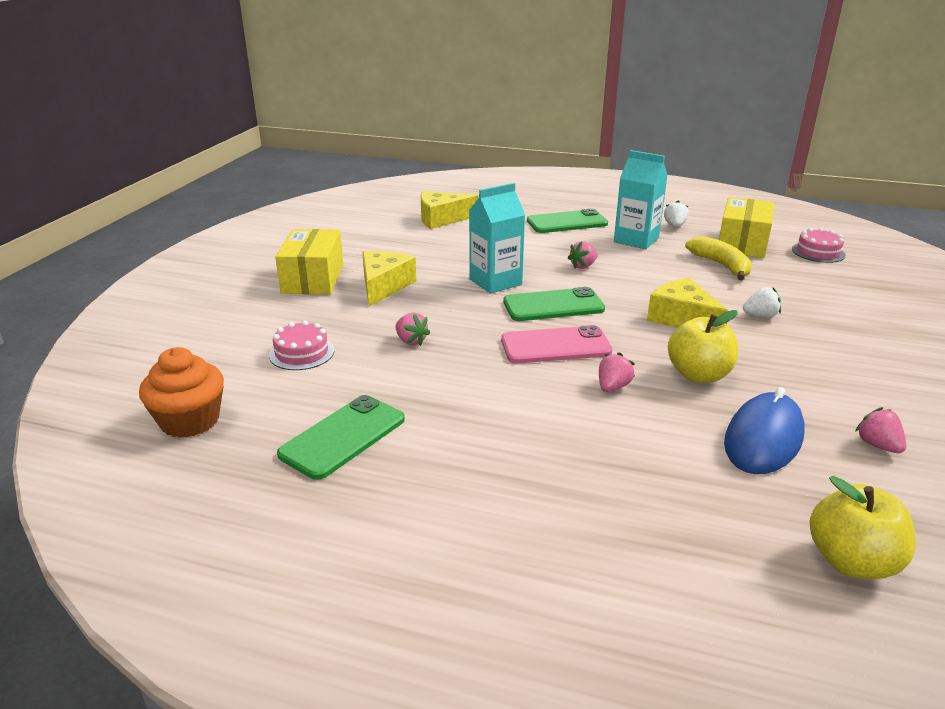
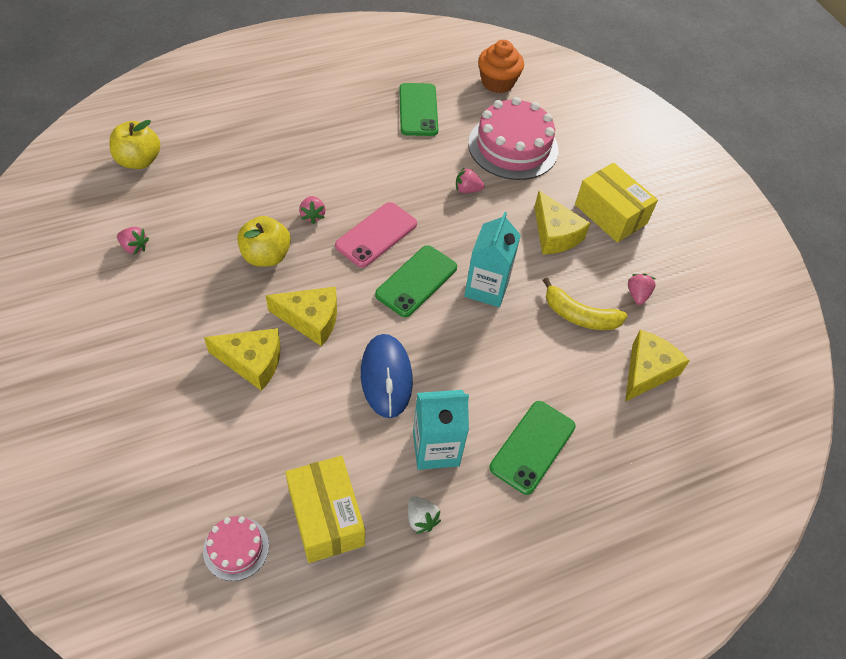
camera: 135 degrees right, 25 degrees up
pink cake [269,320,334,370] -> pink cake [468,97,559,180], size x2.00
pink strawberry [568,241,598,269] -> pink strawberry moved to [628,273,656,305]
yellow banana [685,236,752,281] -> yellow banana moved to [543,277,627,330]
blue mouse [724,387,805,474] -> blue mouse moved to [361,334,413,418]
white strawberry [743,287,781,317] -> yellow cheese [204,328,280,391]

